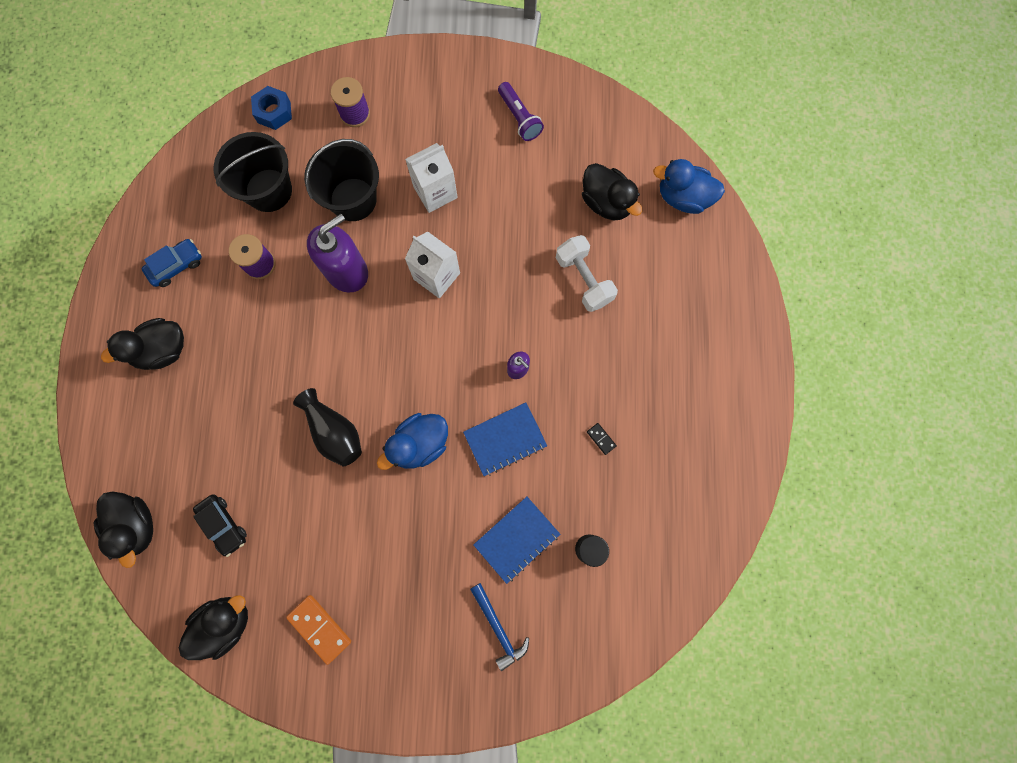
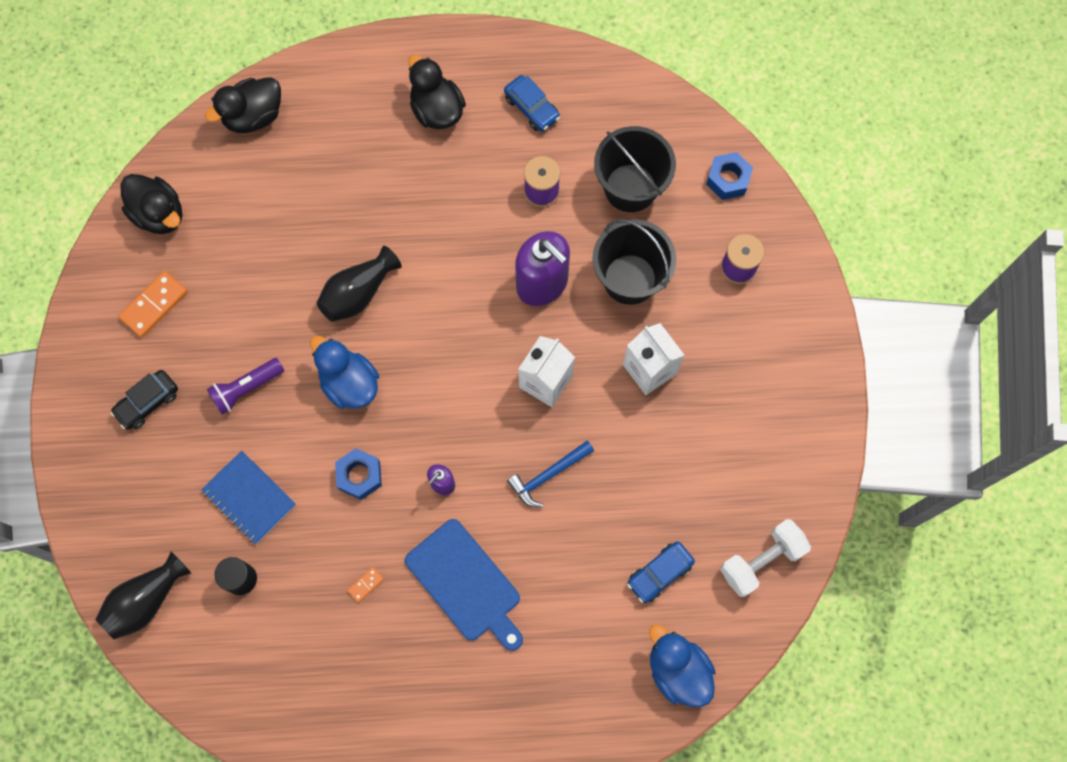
camera: 85 degrees right, 5 degrees down
black car [193,494,247,557] -> black car moved to [111,370,178,430]
blue notebook [463,402,547,476] -> blue nut [335,448,382,500]
blue hammer [470,583,529,671] -> blue hammer moved to [507,441,594,508]
purple flashlight [498,82,544,141] -> purple flashlight moved to [207,358,284,415]
white dumbbell [556,235,618,312] -> white dumbbell moved to [720,519,811,597]
black duck [582,163,642,220] -> blue car [627,541,695,603]
black domino [587,423,617,455] -> orange domino [347,567,384,603]
blue duck [653,159,725,214] -> blue duck turned 45 degrees counterclockwise [650,624,716,707]
none -> black vase [95,551,191,639]
none -> blue cutting board [405,519,523,651]

